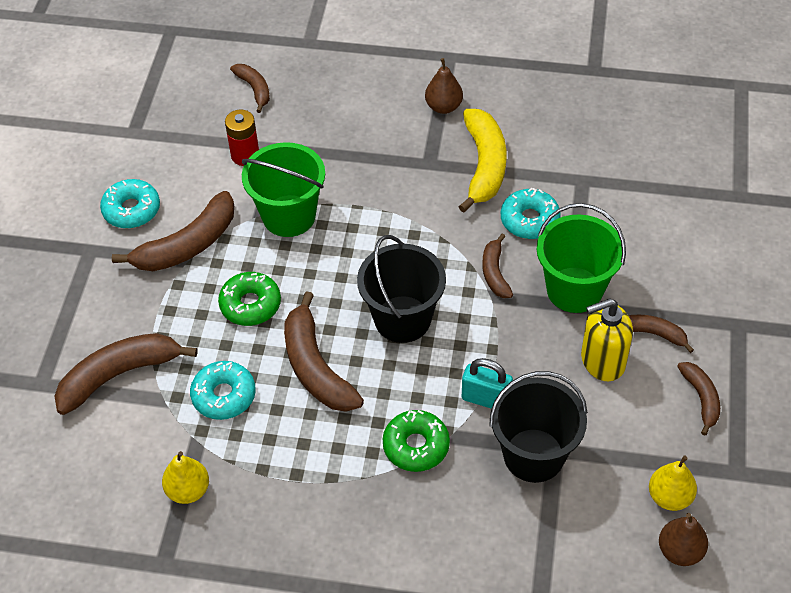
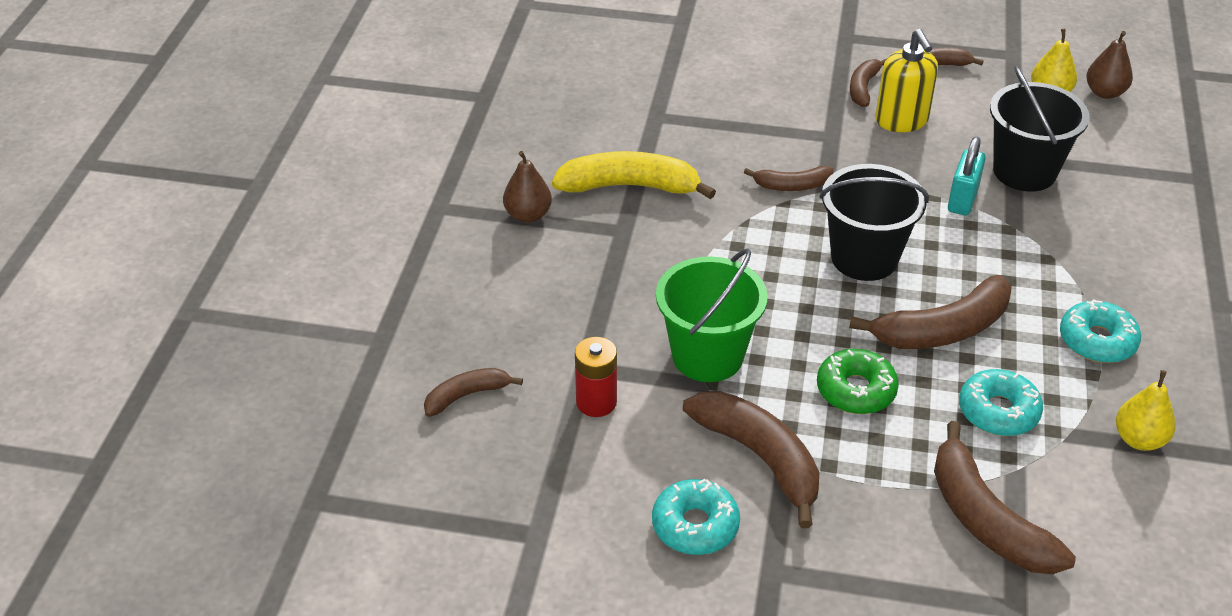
camera: 90 degrees left, 10 degrees down
green donut [383,410,450,472] -> none
turquoise donut [501,188,561,239] -> turquoise donut moved to [1060,299,1141,363]
green bucket [537,203,626,313] -> none

